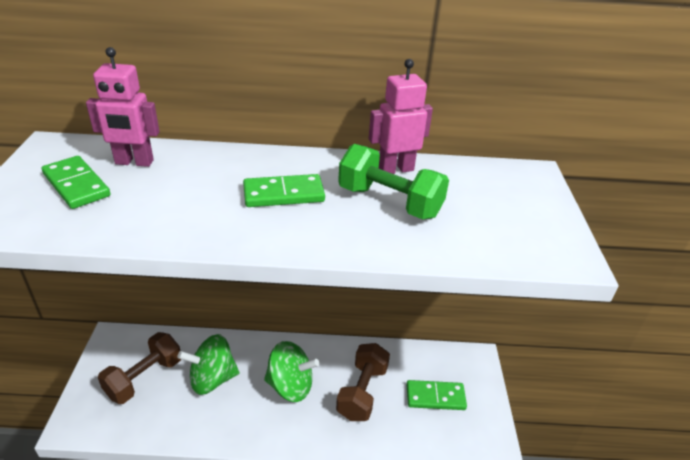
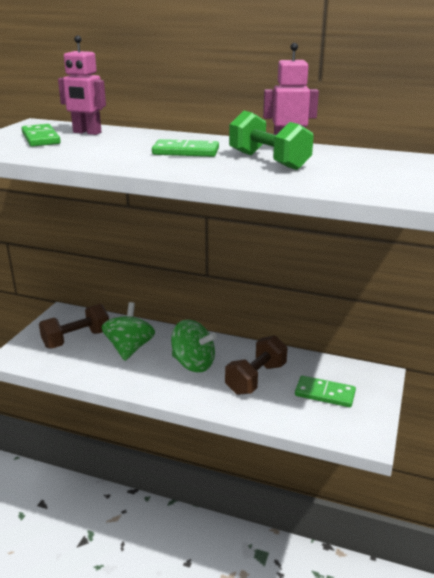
camera: 20 degrees right, 10 degrees down
green spinning top [177,334,239,395] -> green spinning top turned 90 degrees clockwise [102,302,155,361]

